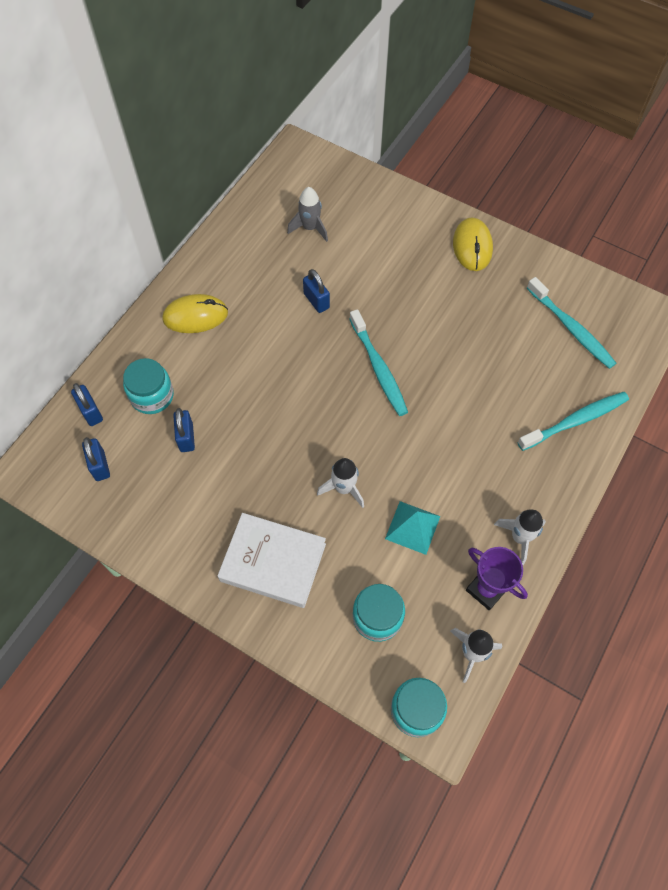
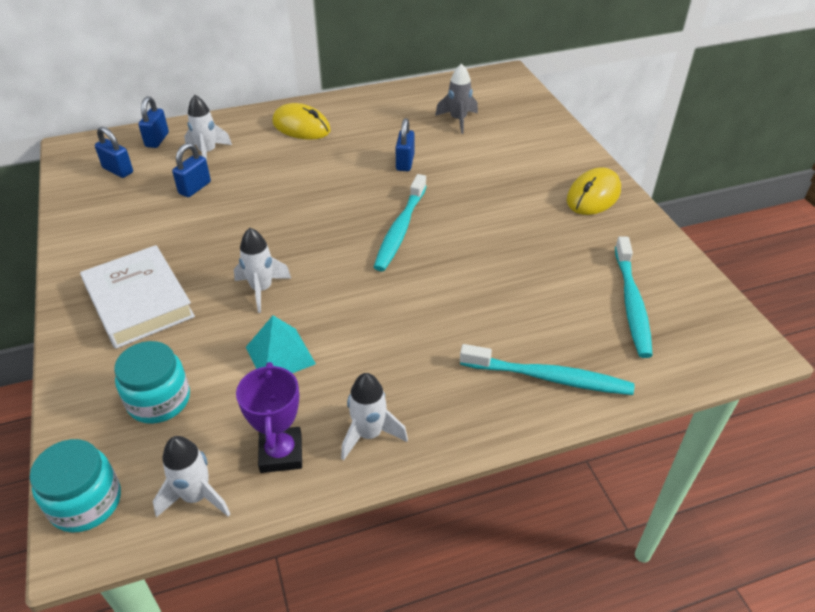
camera: 40 degrees right, 20 degrees down
blue padlock [82,437,110,481] -> blue padlock turned 75 degrees counterclockwise [95,126,133,178]
turquoise jar [123,358,174,414] -> white rocket [184,95,232,161]

